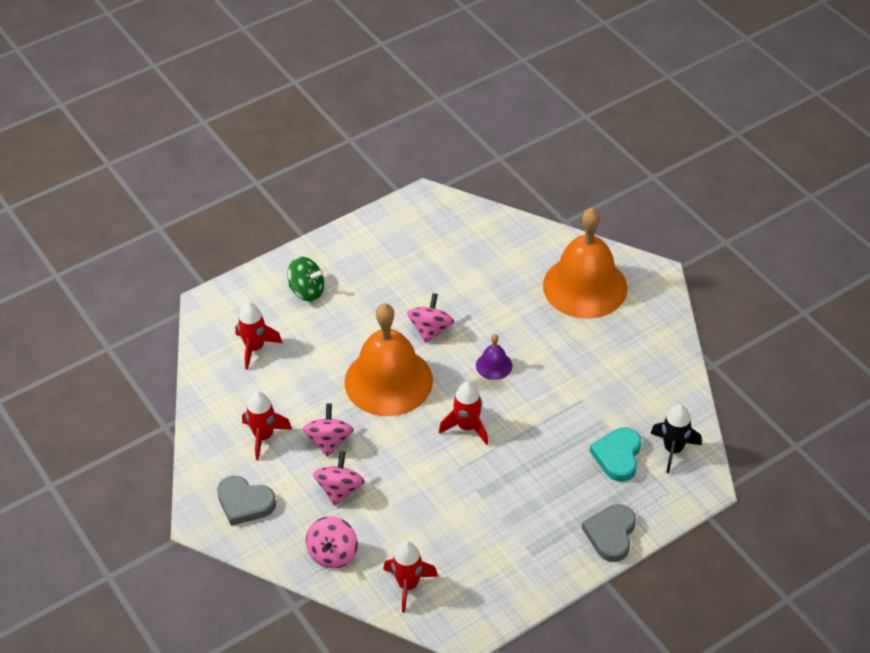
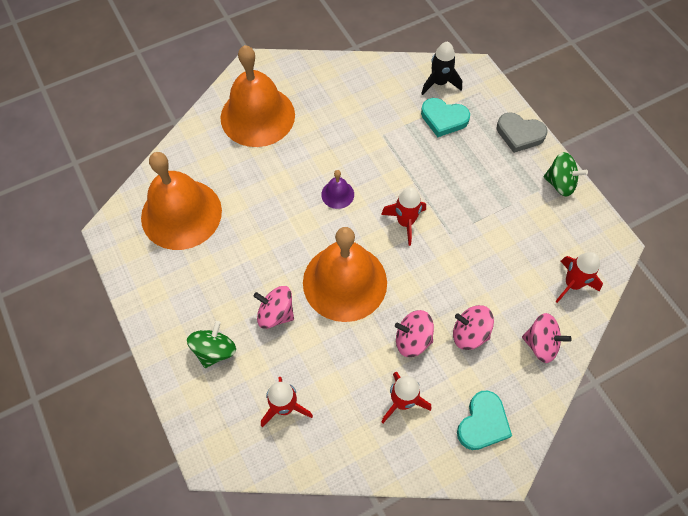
camera: 85 degrees left, 15 degrees up
grey heart [217,476,276,526] -> turquoise heart [457,391,512,450]
pink spinning top [407,293,454,343] -> pink spinning top moved to [253,286,294,329]
none -> orange bell [141,152,222,250]
none -> green spinning top [543,152,588,197]

